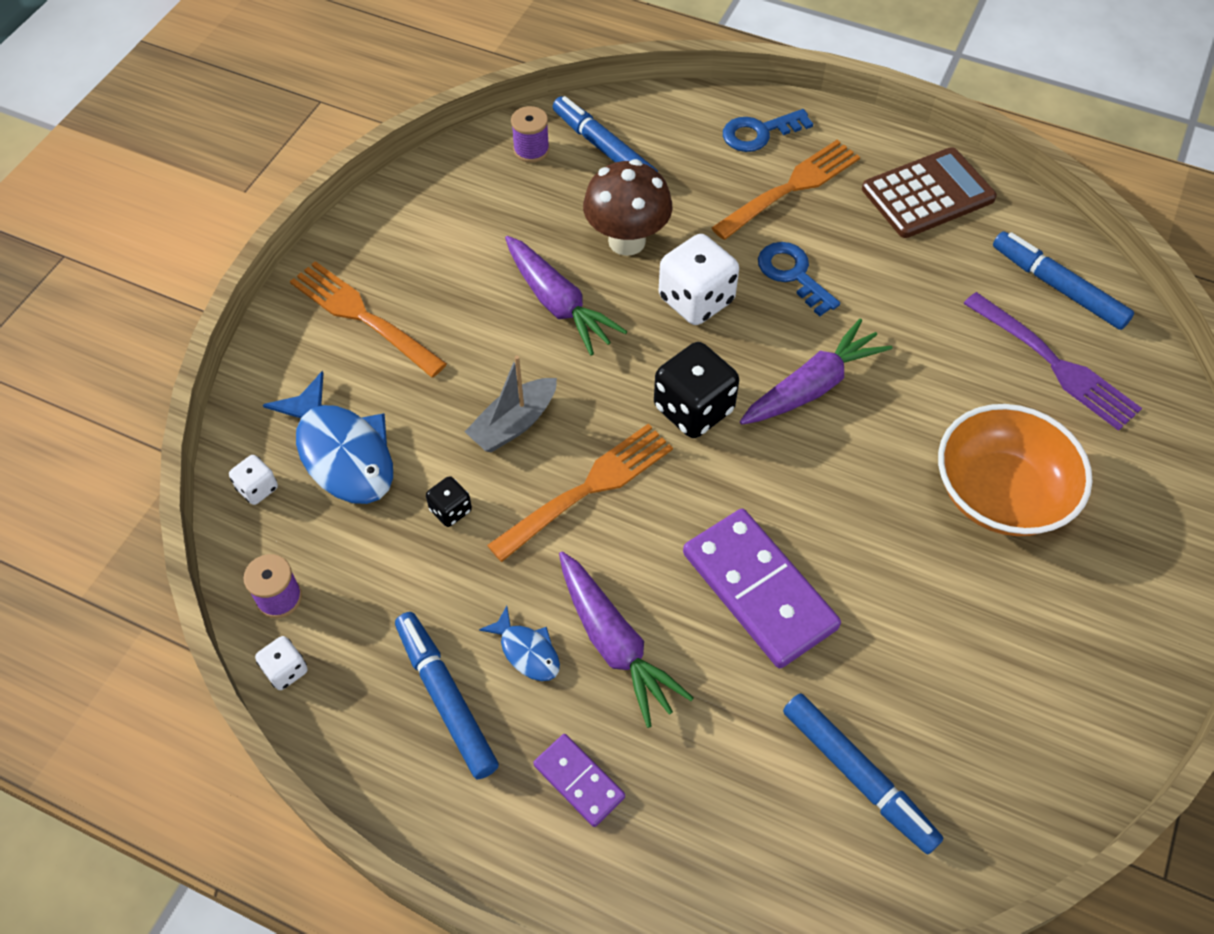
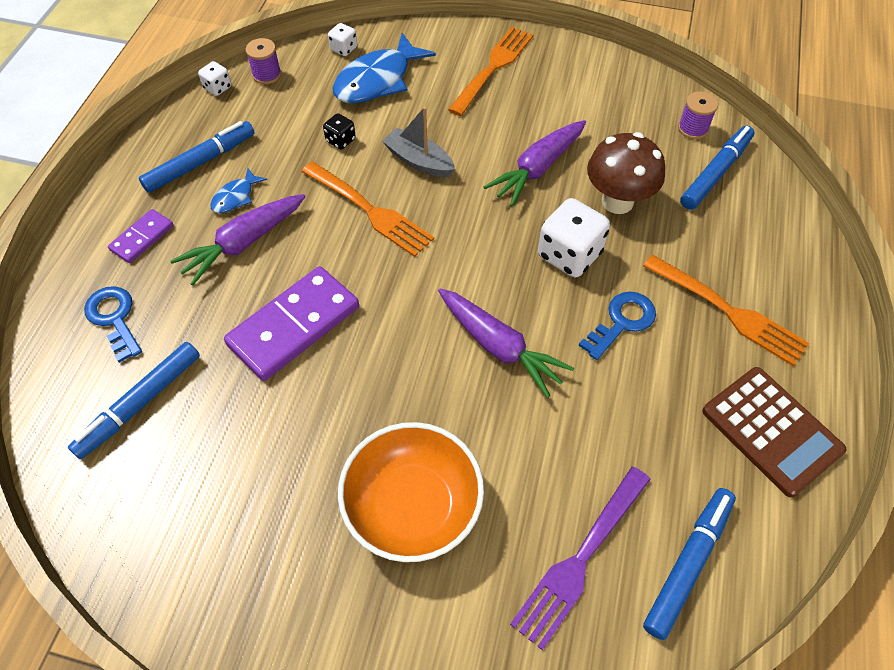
camera: 80 degrees right, 0 degrees up
black dice [654,342,739,438] -> none
blue key [723,109,813,152] -> blue key moved to [84,286,142,363]

